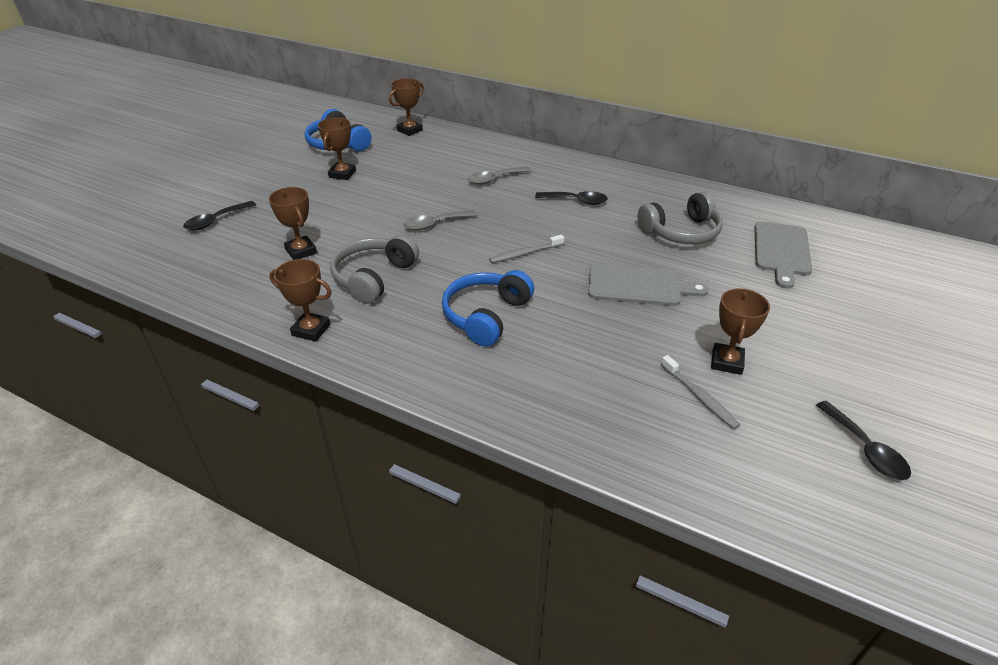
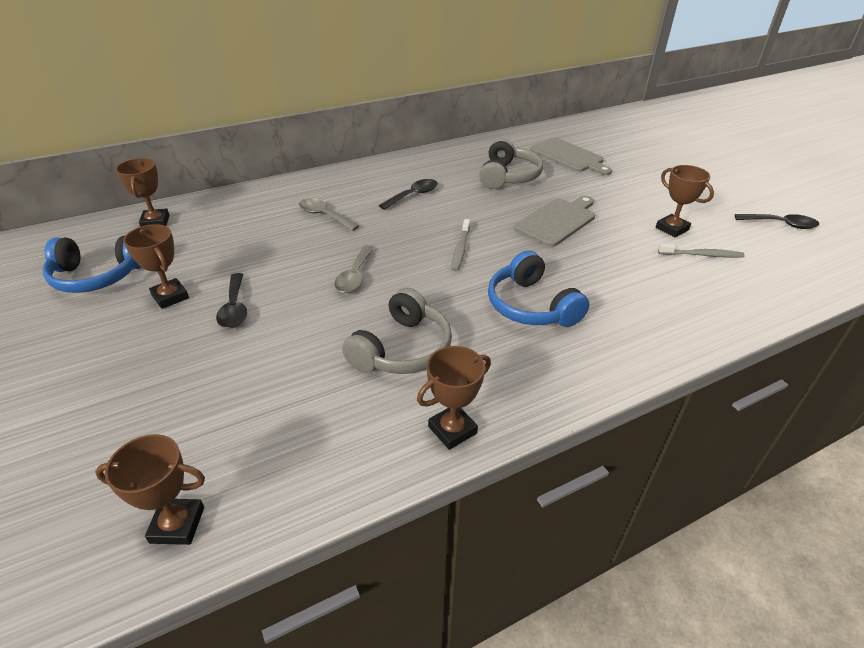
camera: 55 degrees left, 0 degrees up
black spoon [183,201,256,230] -> black spoon moved to [216,273,247,328]
brown trophy [269,187,317,260] -> brown trophy moved to [95,434,205,545]
grey headphones [330,234,419,304] -> grey headphones turned 120 degrees counterclockwise [342,288,452,374]
grey spoon [468,167,531,185] -> grey spoon turned 120 degrees clockwise [299,198,359,231]

